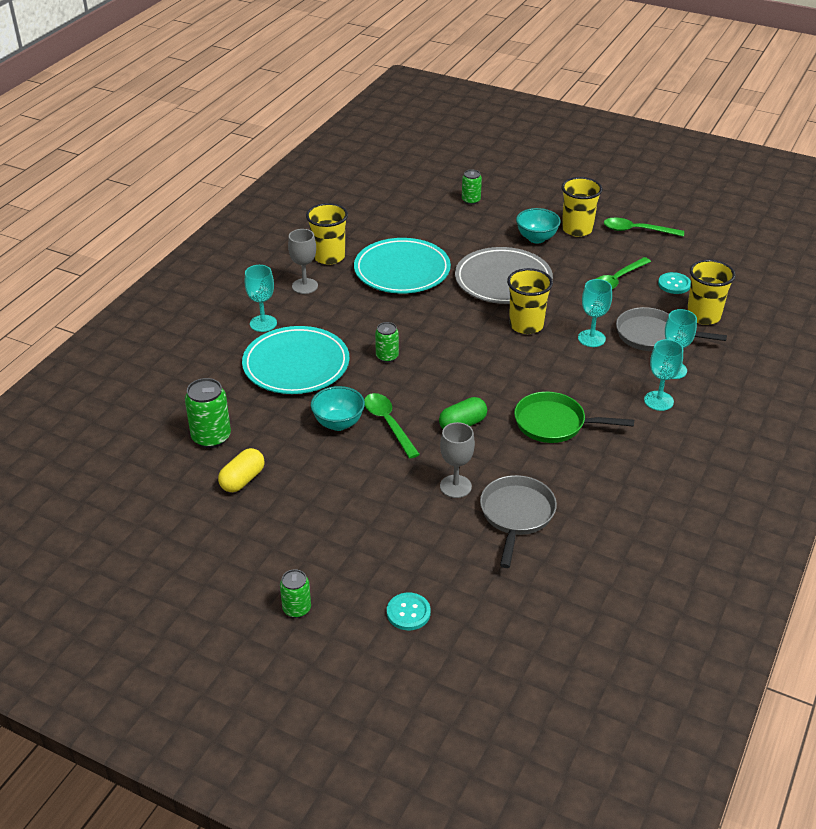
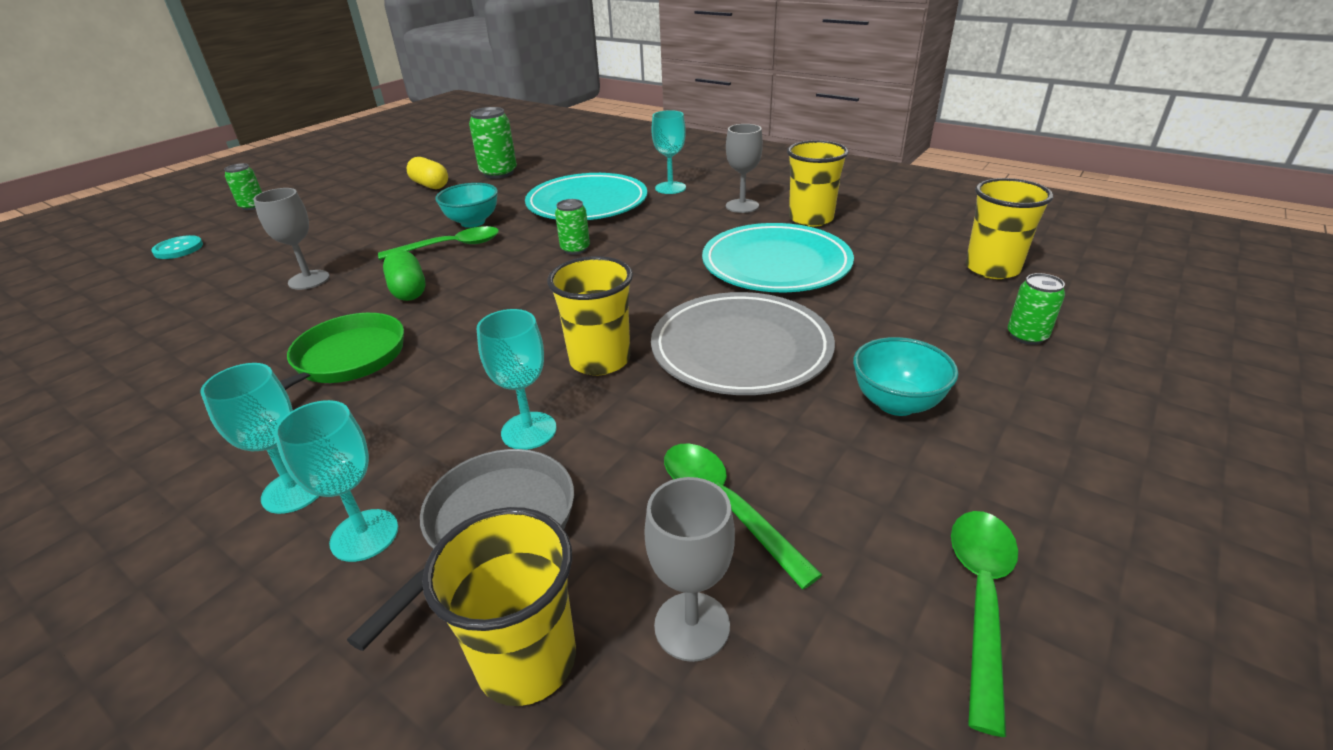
camera: 100 degrees right, 5 degrees down
grey pan [480,475,557,568] -> none
yellow cup [561,177,603,237] -> yellow cup moved to [966,178,1054,279]
turquoise button [658,272,691,294] -> grey goblet [644,477,735,662]

